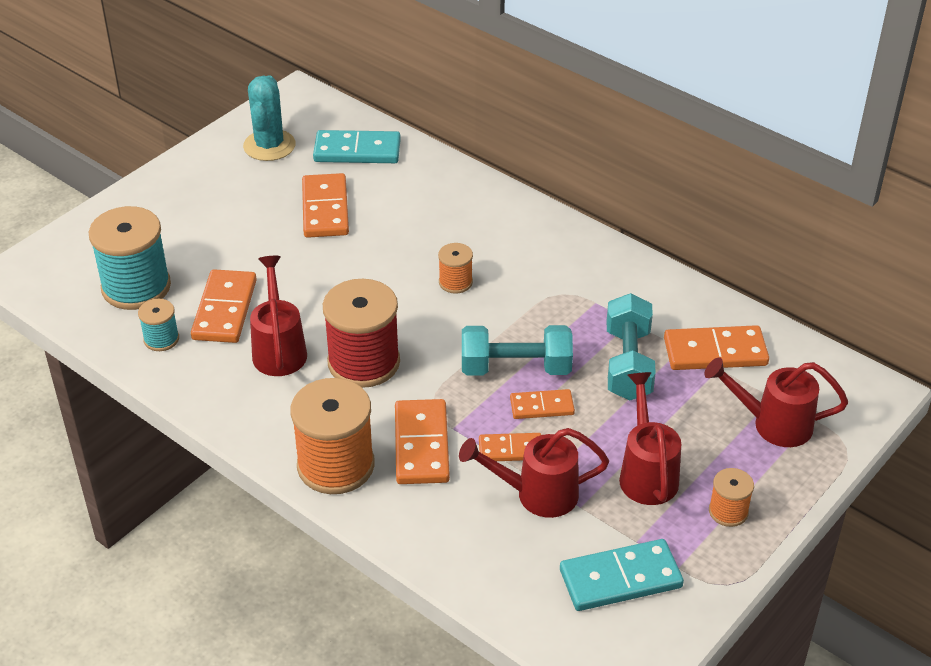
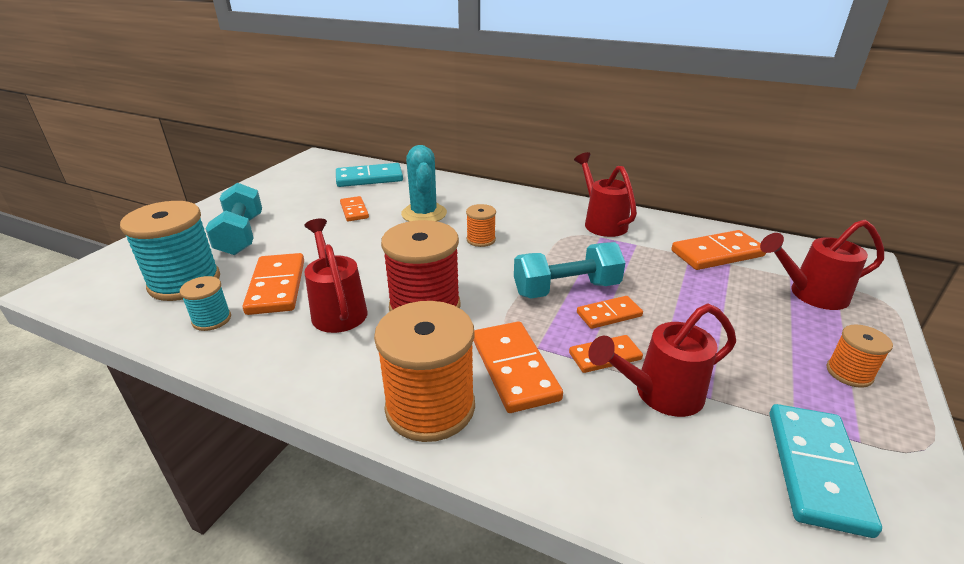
camera: 15 degrees left, 10 degrees down
turquoise cactus [243,75,295,161] -> turquoise cactus moved to [401,145,447,222]
orange domino [302,173,349,238] -> orange domino [340,196,369,221], size x0.61
turquoise domino [560,539,684,611] -> turquoise domino turned 45 degrees counterclockwise [770,404,882,538]
turquoise dumbbell [607,293,656,400] -> turquoise dumbbell moved to [206,183,262,255]
red watering can [619,372,681,505] -> red watering can moved to [574,152,637,237]

